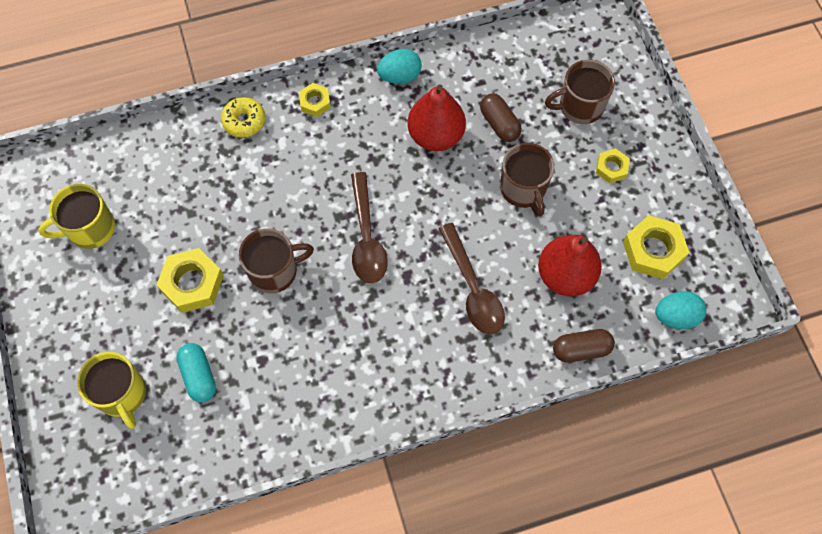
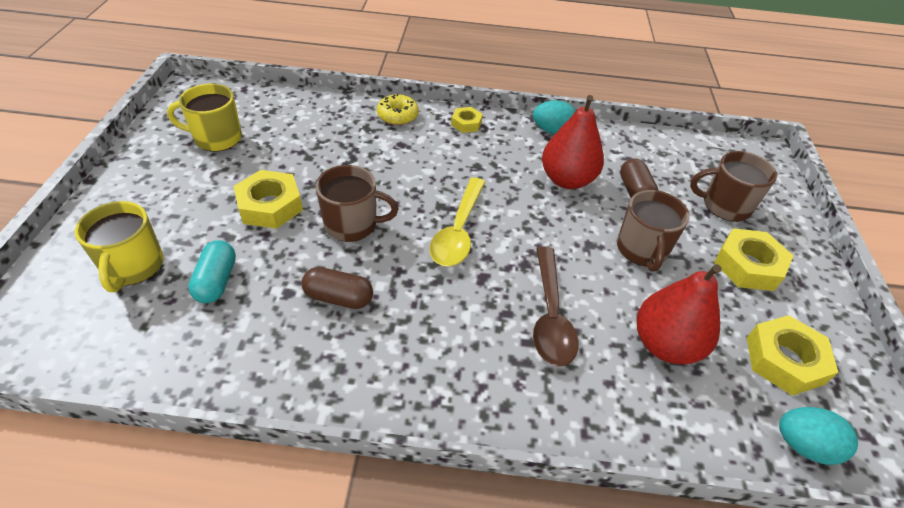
camera: 20 degrees right, 20 degrees down
brown spoon [351,172,388,283] -> yellow spoon [430,178,485,266]
brown capsule [553,329,615,363] -> brown capsule moved to [302,267,373,309]
yellow nut [596,148,630,184] -> yellow nut [714,228,793,291], size x1.74

